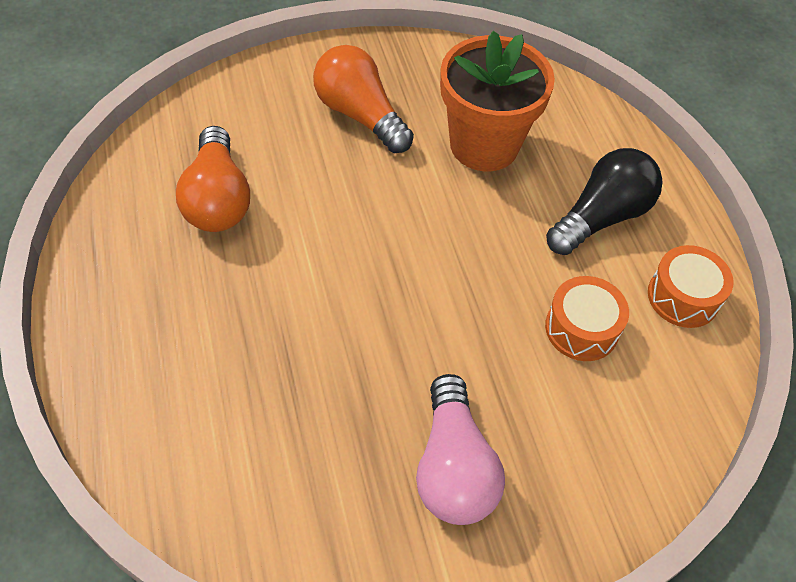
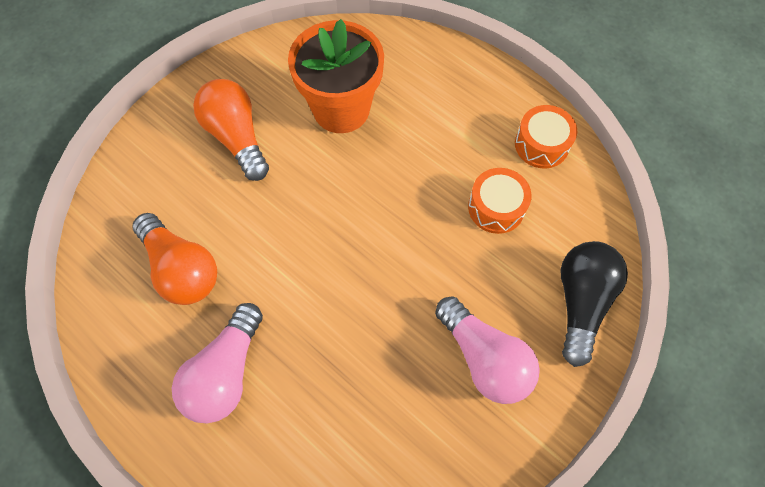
camera: 30 degrees left, 10 degrees up
orange light bulb [313,45,414,153] -> orange light bulb turned 45 degrees clockwise [193,79,269,181]
black light bulb [546,148,663,255] -> black light bulb moved to [561,241,628,367]
none -> pink light bulb [172,303,263,423]

